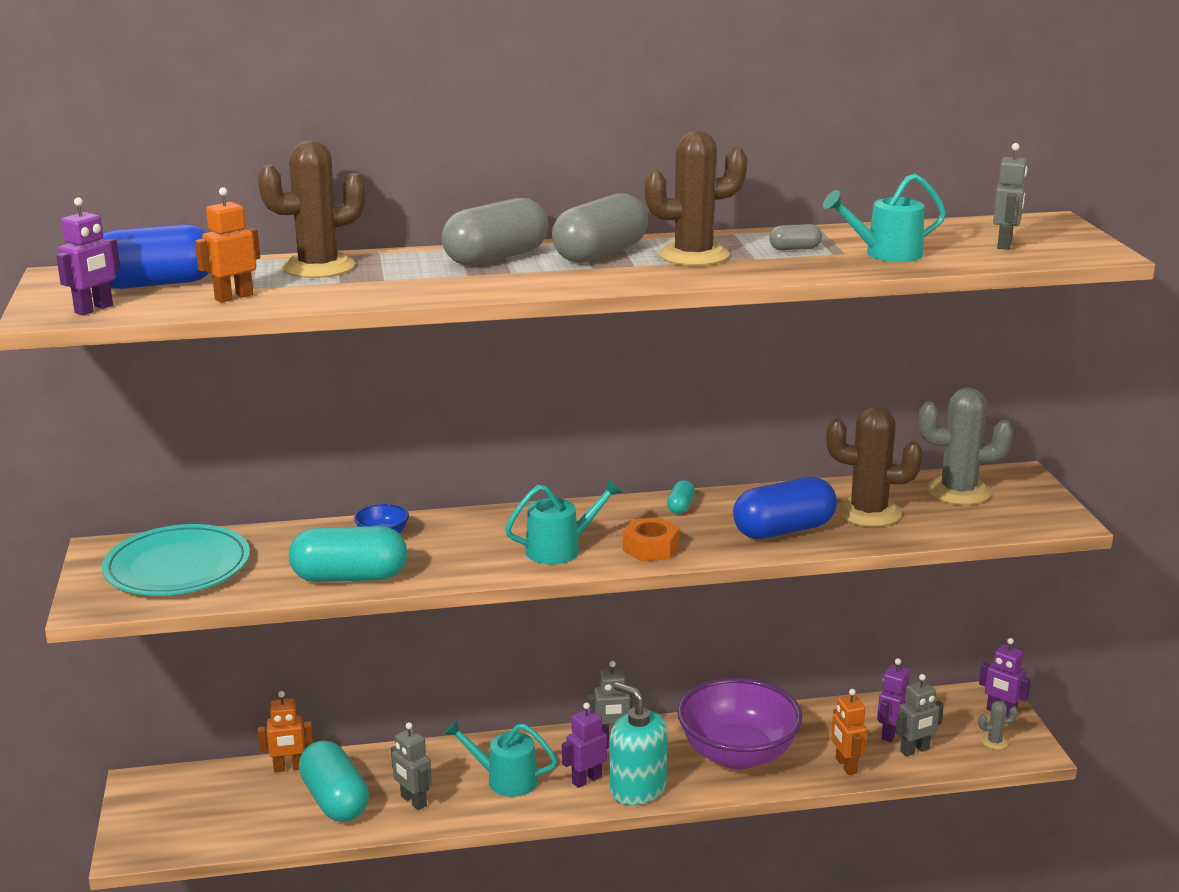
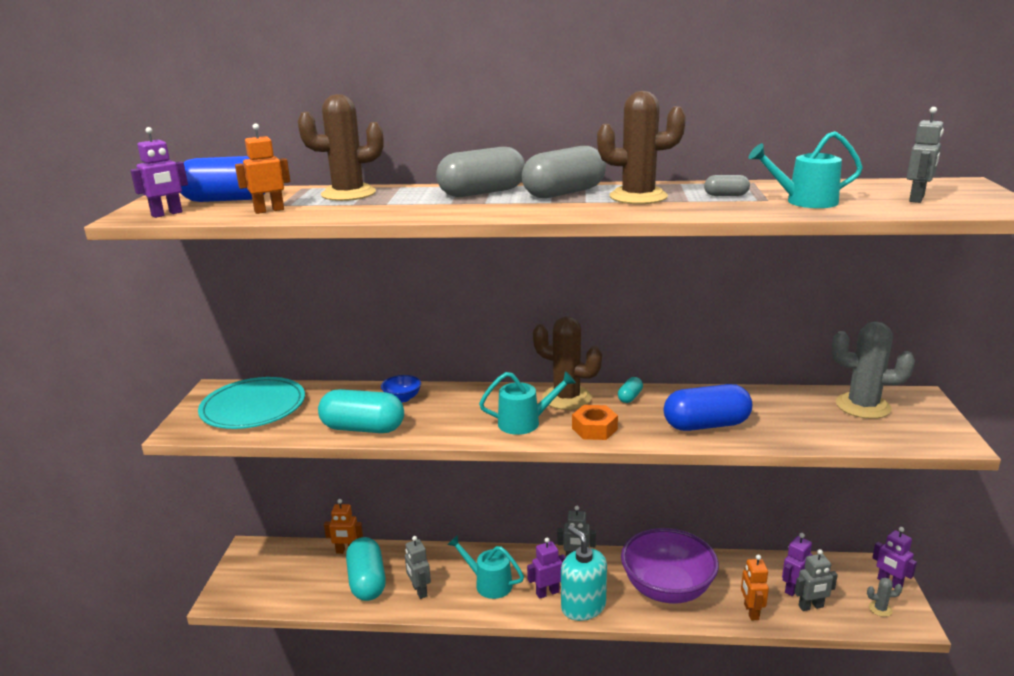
camera: 15 degrees right, 0 degrees up
brown cactus [826,406,923,527] -> brown cactus moved to [533,317,602,410]

